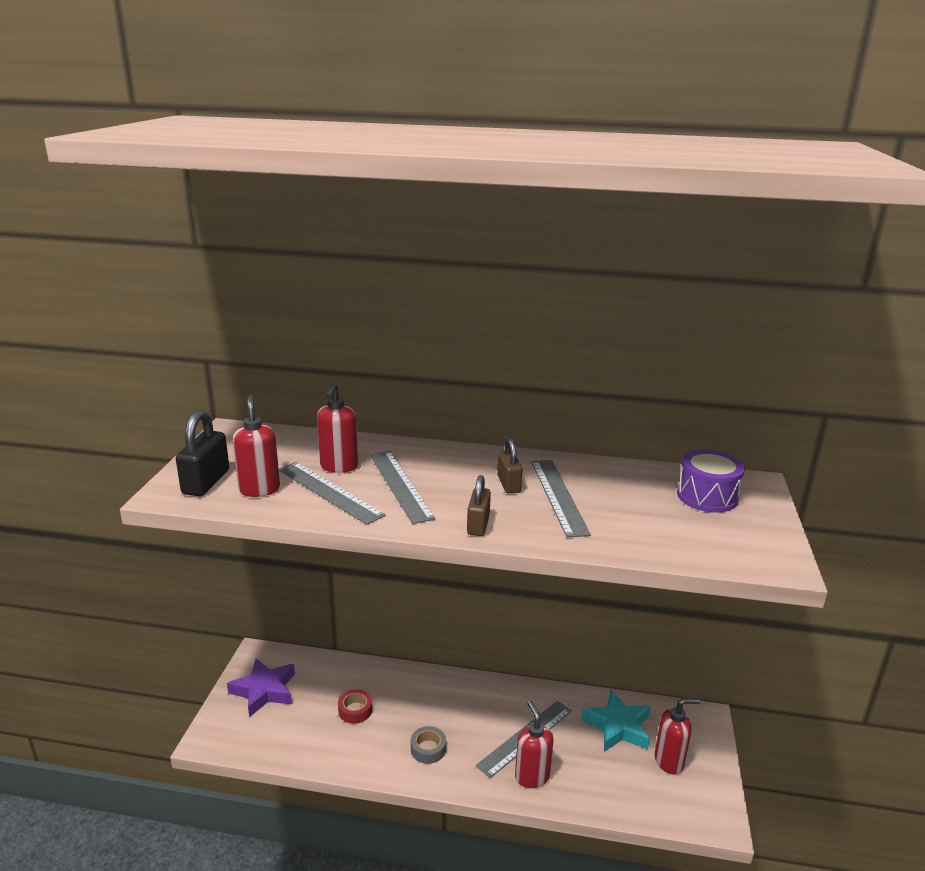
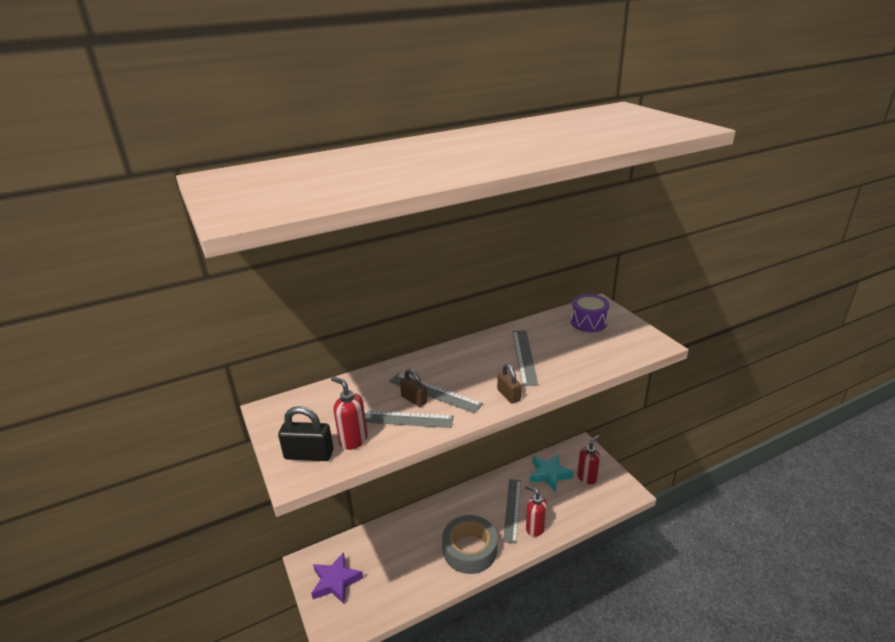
camera: 35 degrees left, 5 degrees up
black padlock [176,410,229,496] -> black padlock turned 60 degrees counterclockwise [278,406,333,461]
red soap dispenser [317,383,358,473] -> none
red tape [338,689,372,724] -> none
grey tape [411,726,446,764] -> grey tape [442,515,497,574], size x2.25
brown padlock [497,438,522,493] -> brown padlock moved to [400,369,428,407]
grey ruler [531,460,591,538] -> grey ruler turned 45 degrees clockwise [512,331,538,386]

